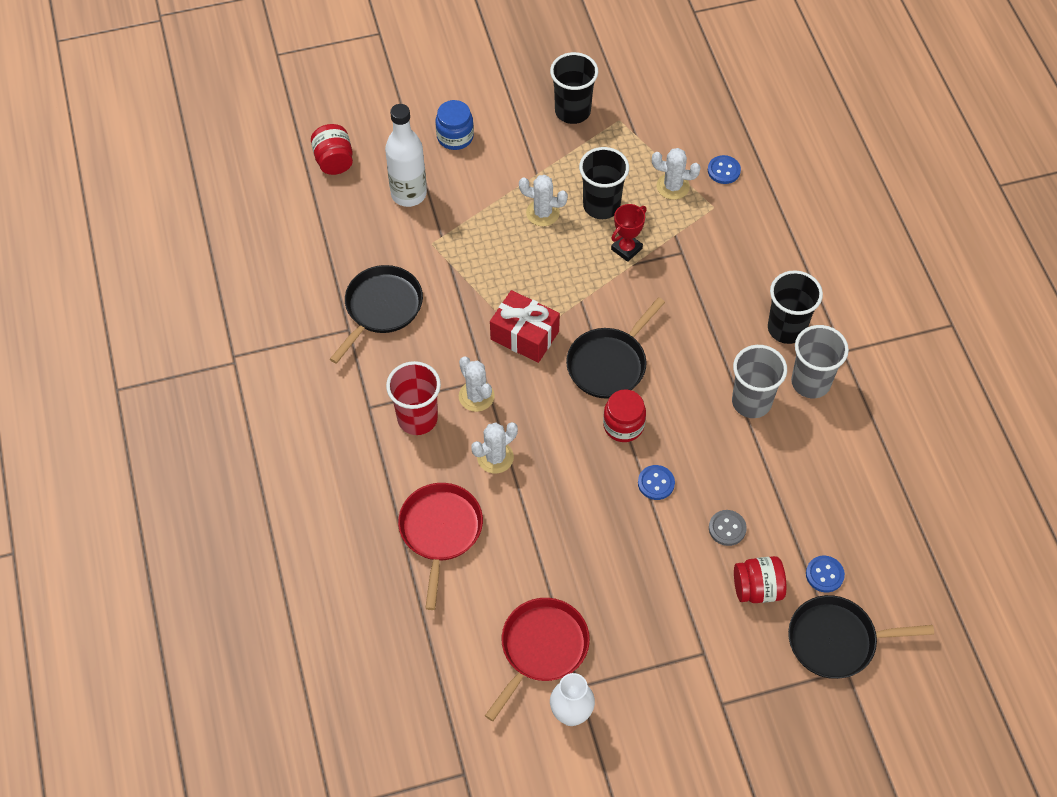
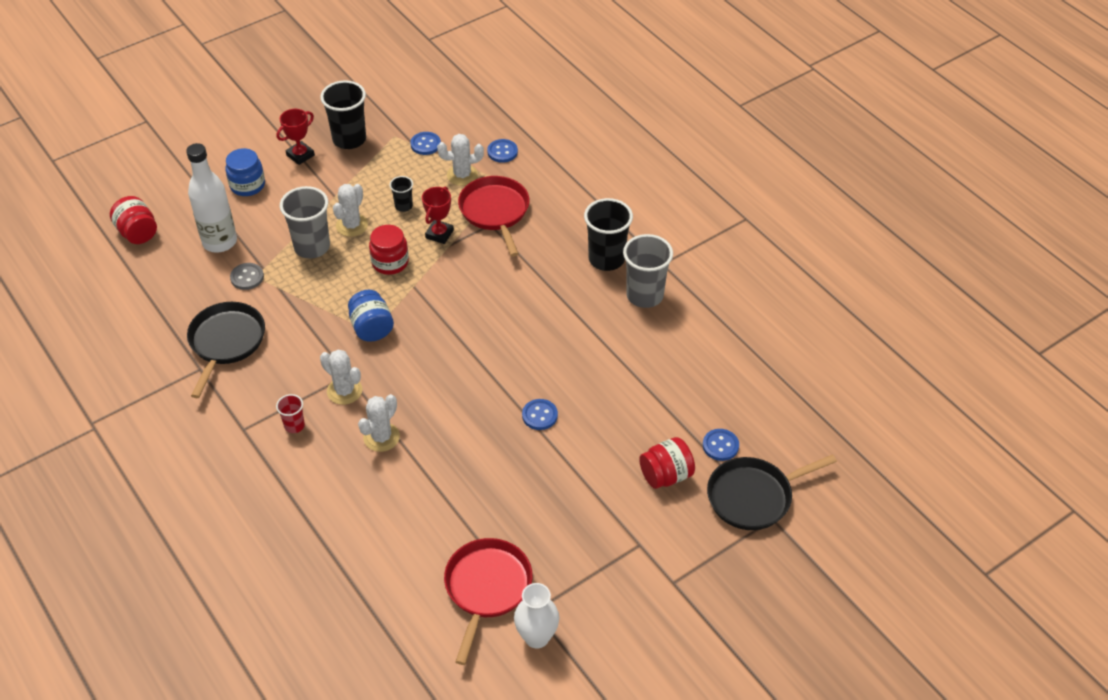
camera: 20 degrees left, 10 degrees down
red cup [386,361,441,435] -> red cup [276,394,305,433], size x0.51
red pan [398,483,483,610] -> red pan moved to [458,176,529,257]
red gift [490,290,560,363] -> blue jar [348,290,394,341]
white cactus [519,175,568,226] -> white cactus turned 60 degrees counterclockwise [333,184,368,237]
black pan [566,297,665,399] -> none
black cup [579,147,629,219] -> black cup [390,176,413,212], size x0.51
red jar [603,389,646,442] -> red jar moved to [369,225,409,275]
grey button [709,510,747,546] -> grey button moved to [230,263,264,290]
grey cup [732,345,787,418] -> grey cup moved to [280,186,330,259]
none -> red trophy [276,109,315,165]
none -> blue button [410,132,441,155]

